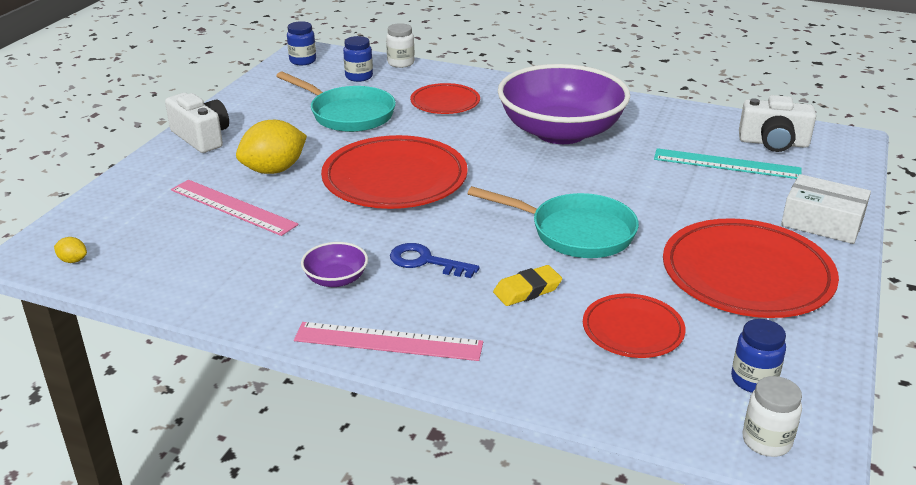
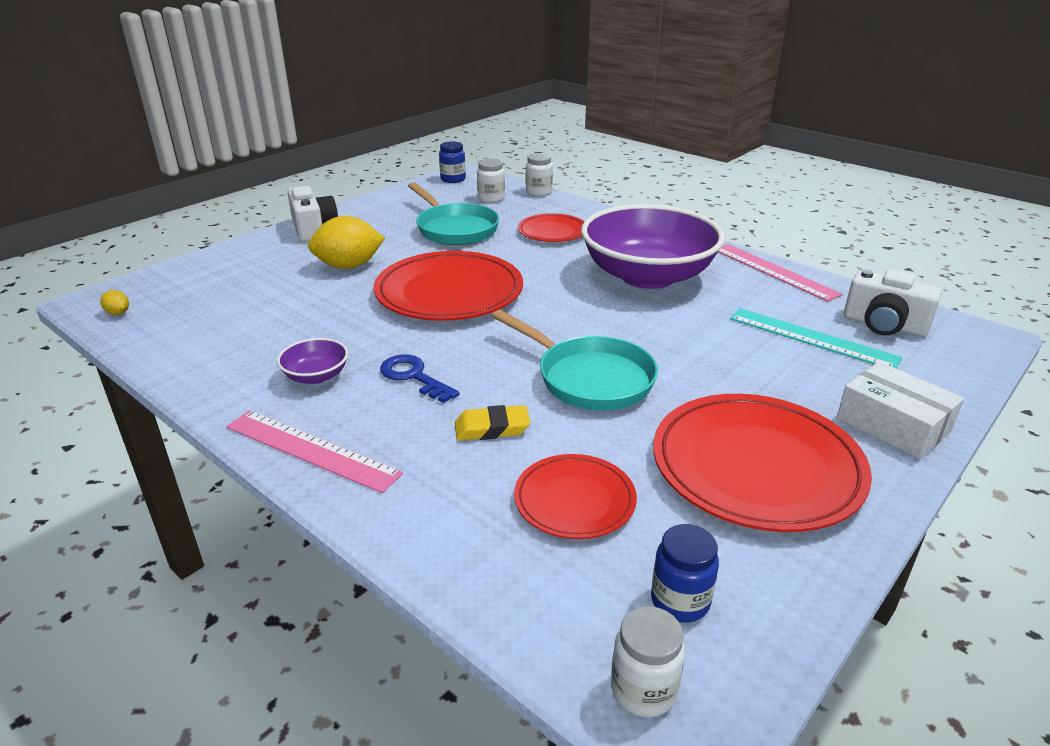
camera: 20 degrees right, 0 degrees up
pink ruler [171,180,299,236] -> pink ruler moved to [718,244,843,302]
blue jar [343,36,373,82] -> white jar [477,159,505,203]

